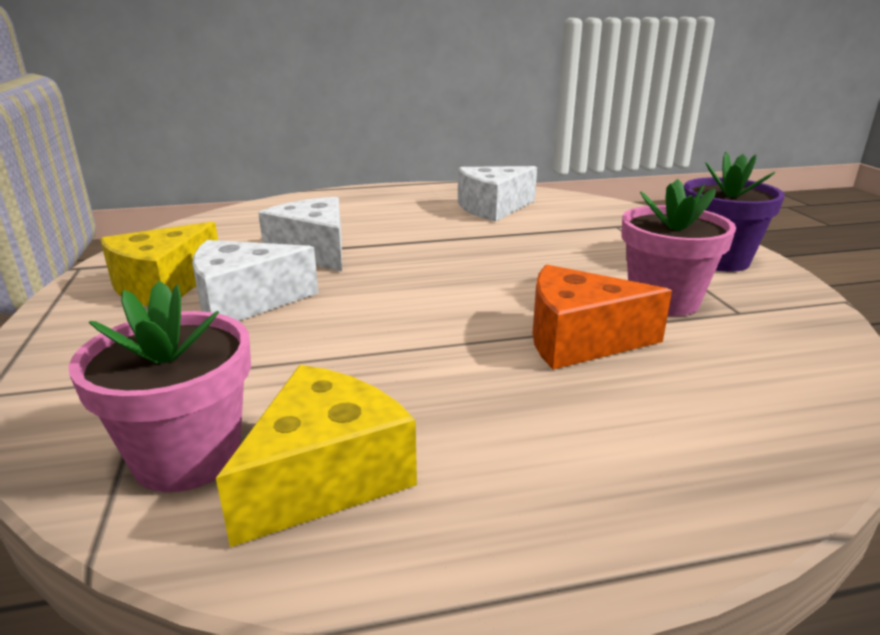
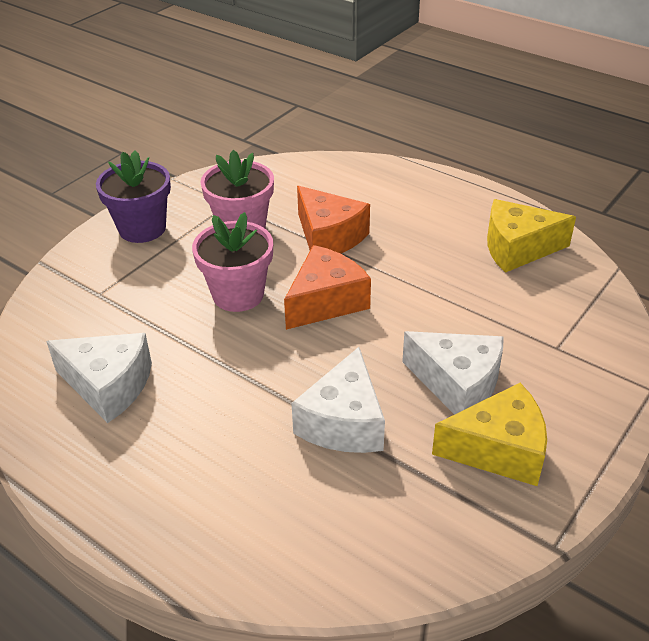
camera: 130 degrees left, 15 degrees up
pink flower pot [69,281,251,492] -> pink flower pot moved to [192,212,273,312]
none -> orange cheese [284,245,371,330]

